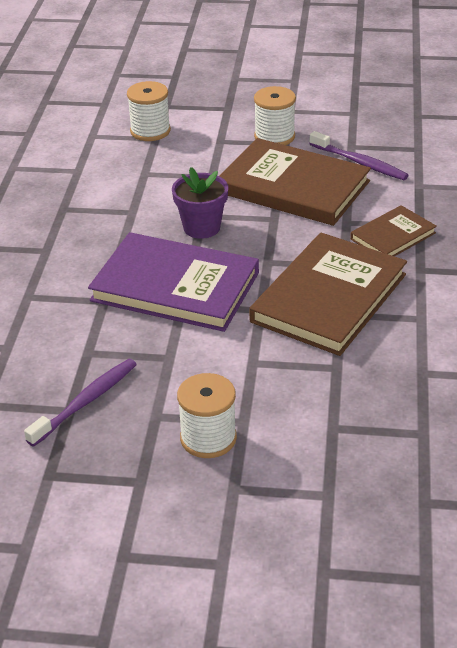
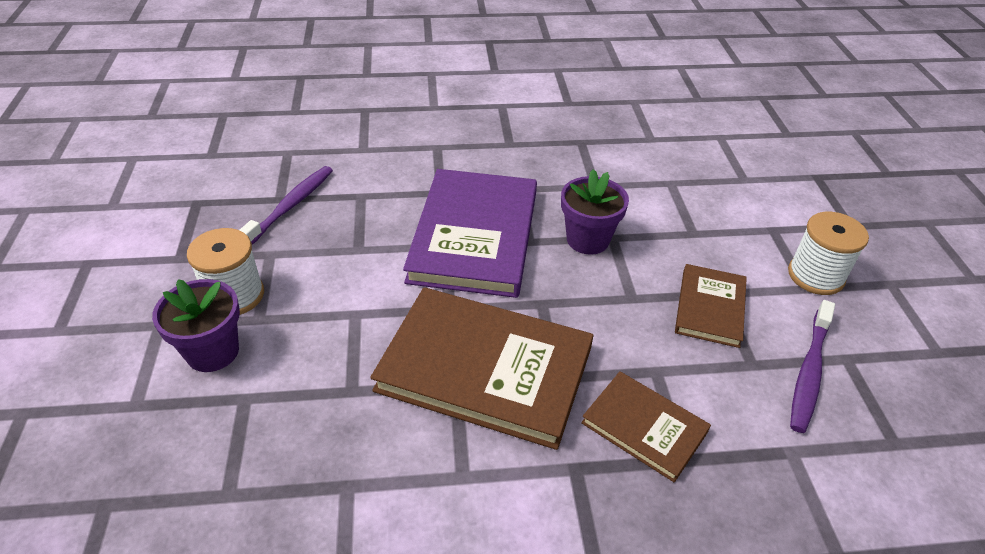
camera: 75 degrees right, 5 degrees up
purple toothbrush [24,359,137,447] -> purple toothbrush turned 90 degrees counterclockwise [240,166,333,245]
white spool [127,81,171,141] -> none
brown book [220,138,371,226] -> brown book [675,264,747,348], size x0.53
none -> purple flower pot [152,279,240,372]

